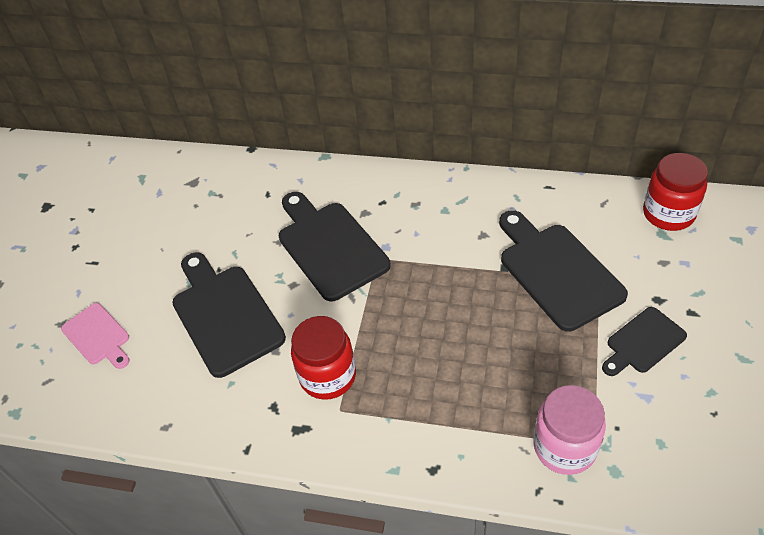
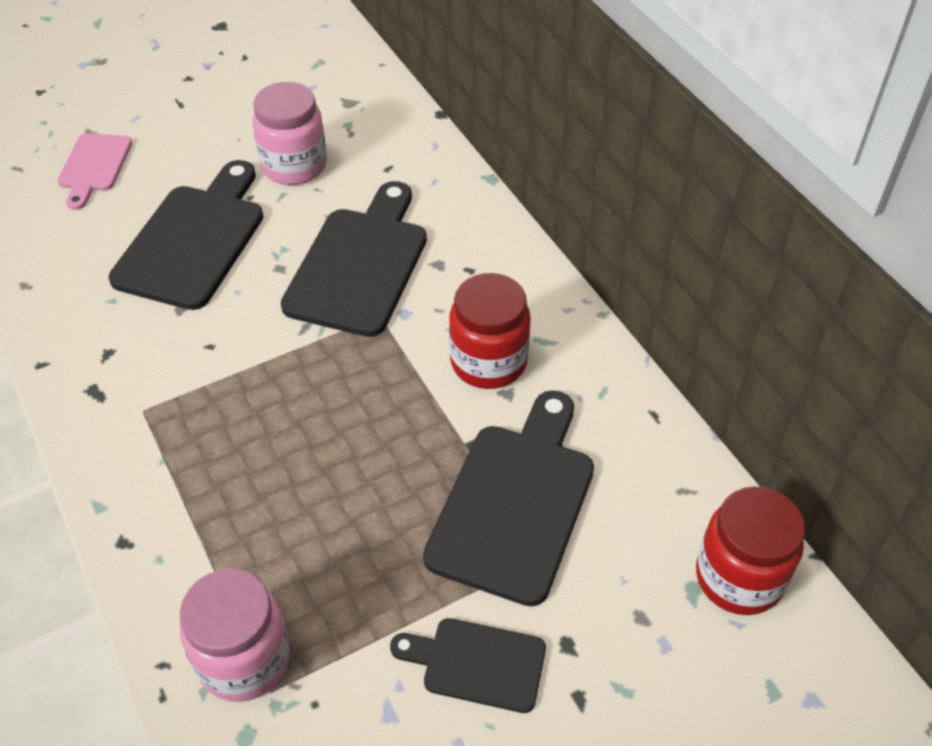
camera: 45 degrees right, 0 degrees up
red jar [291,316,356,400] -> red jar moved to [449,273,531,389]
none -> pink jar [252,82,327,185]

